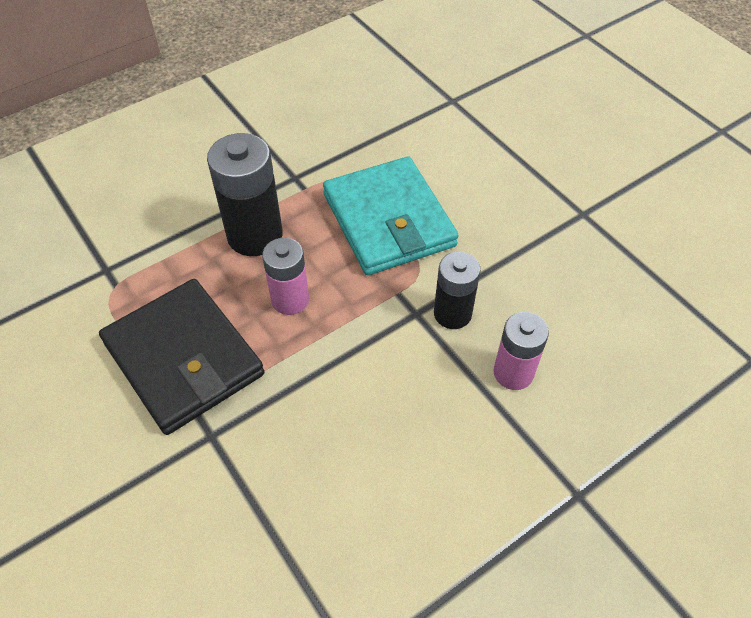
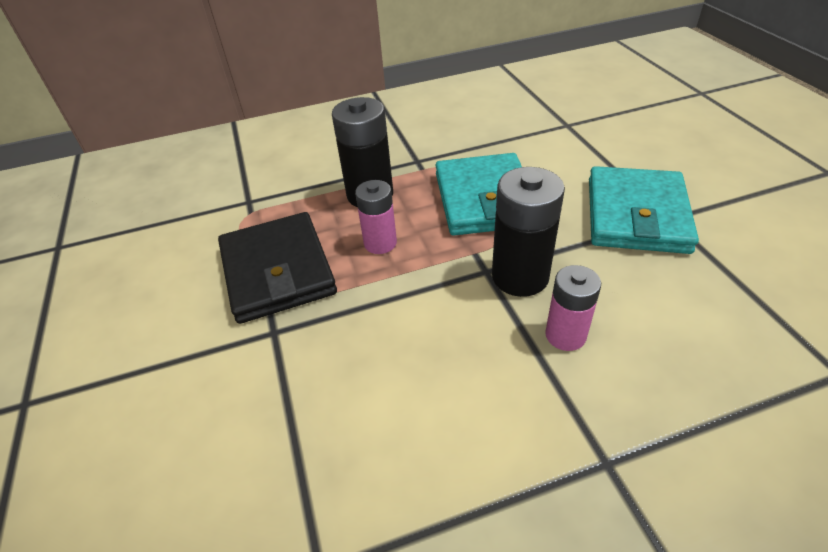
camera: 20 degrees right, 10 degrees down
black battery [434,252,481,329] -> black battery [492,167,565,297], size x1.57
none -> turquoise wallet [589,166,699,254]

